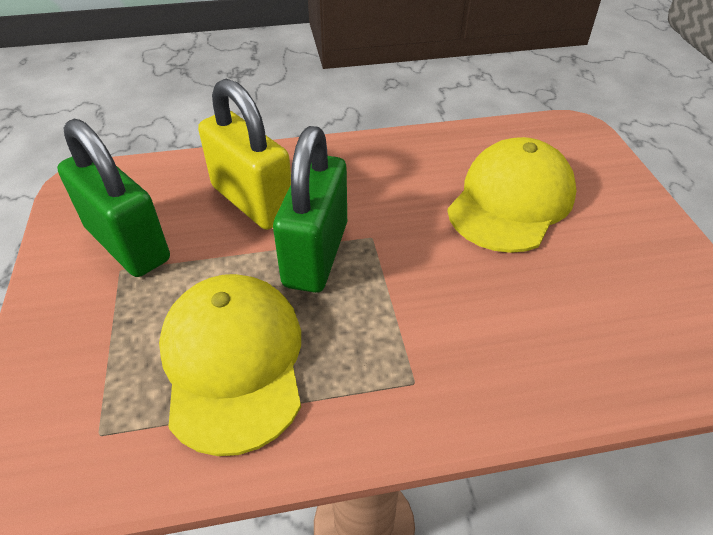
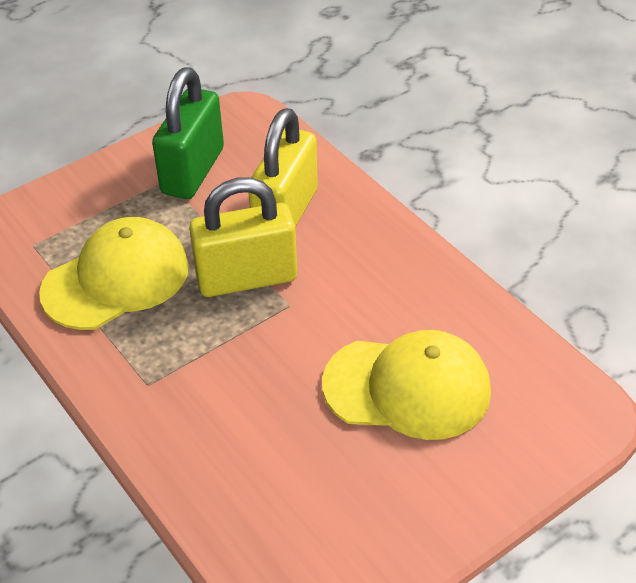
camera: 65 degrees right, 0 degrees up
green padlock [273,126,347,293] -> yellow padlock [189,177,297,297]

